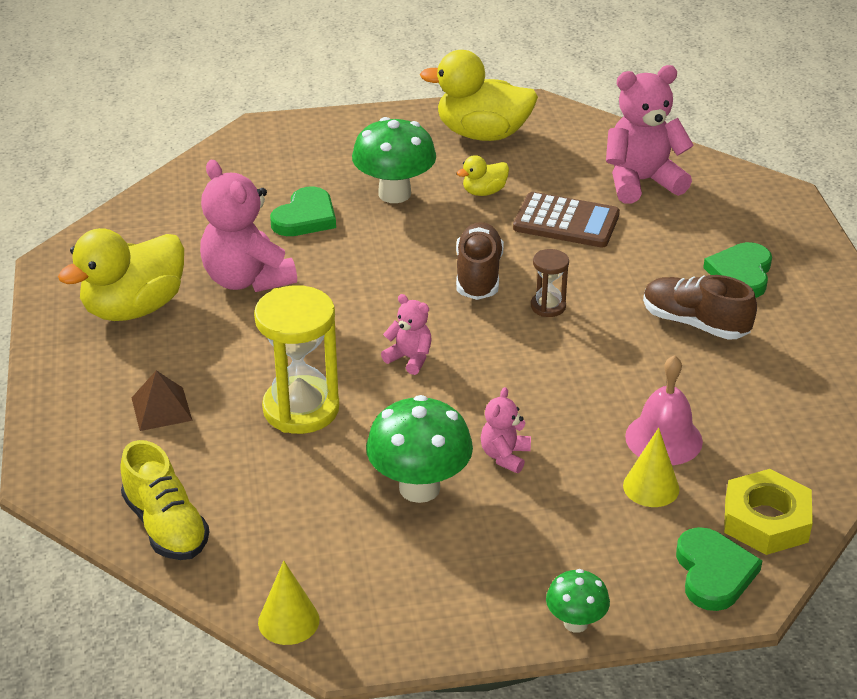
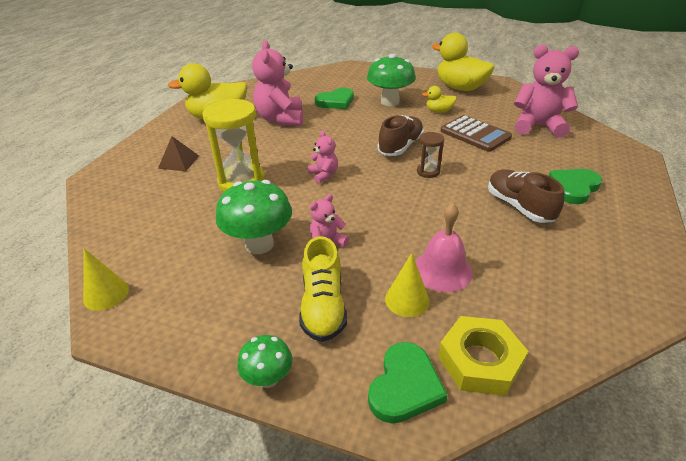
camera: 30 degrees right, 0 degrees up
yellow shoe [120,440,209,560] -> yellow shoe moved to [299,236,347,342]

